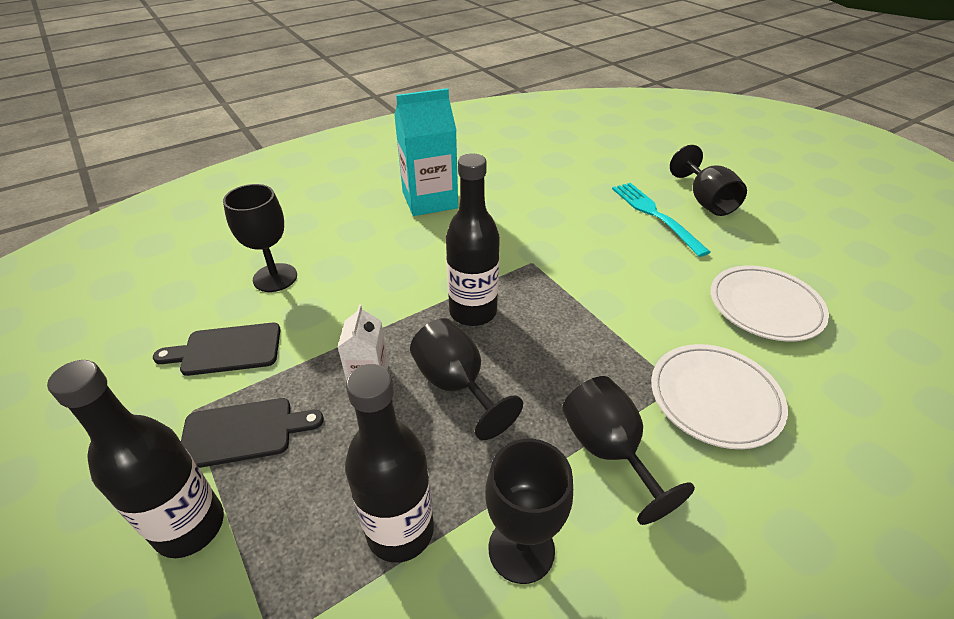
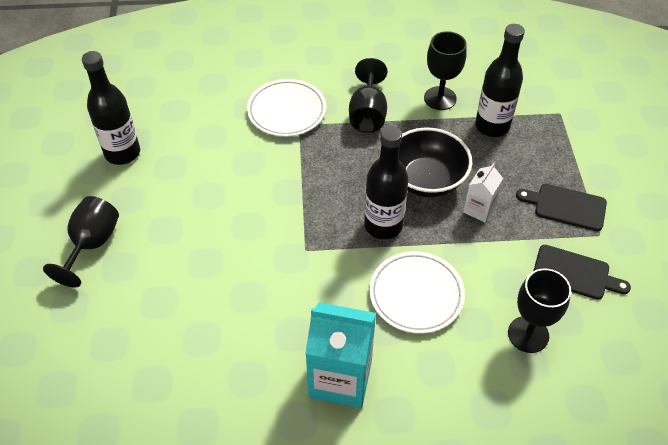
camera: 150 degrees left, 10 degrees up
black bottle [47,360,224,558] -> black bottle moved to [82,51,140,165]
black goblet [410,318,523,440] -> black bowl [399,127,472,197]
turquoise fork [612,183,710,257] -> none
white plate [711,266,829,342] -> white plate moved to [370,251,465,334]

